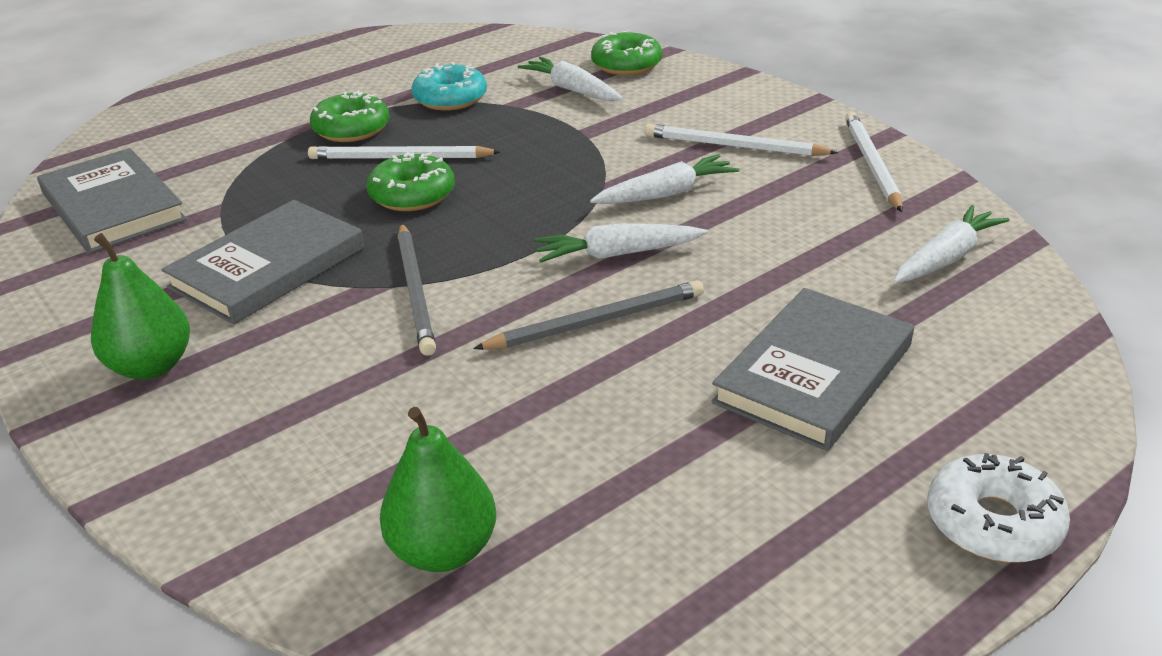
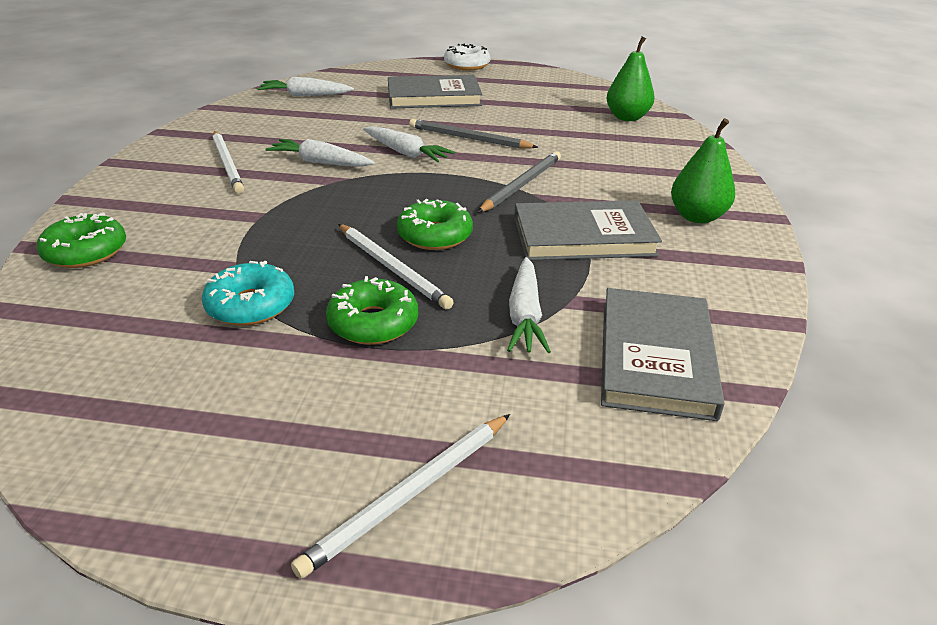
camera: 135 degrees left, 0 degrees up
white carrot [518,57,623,101] -> white carrot moved to [507,257,551,353]
white pencil [845,112,903,212] -> white pencil moved to [291,414,510,579]

